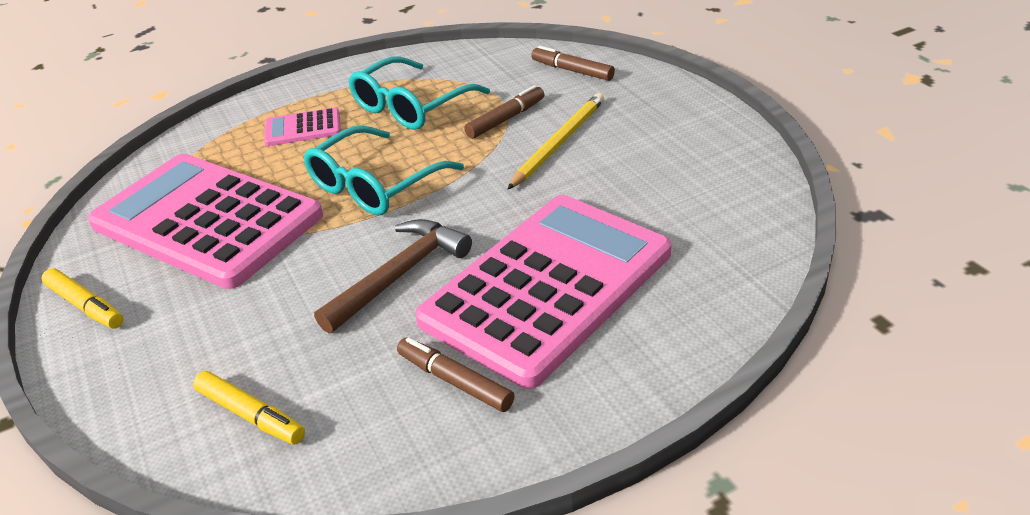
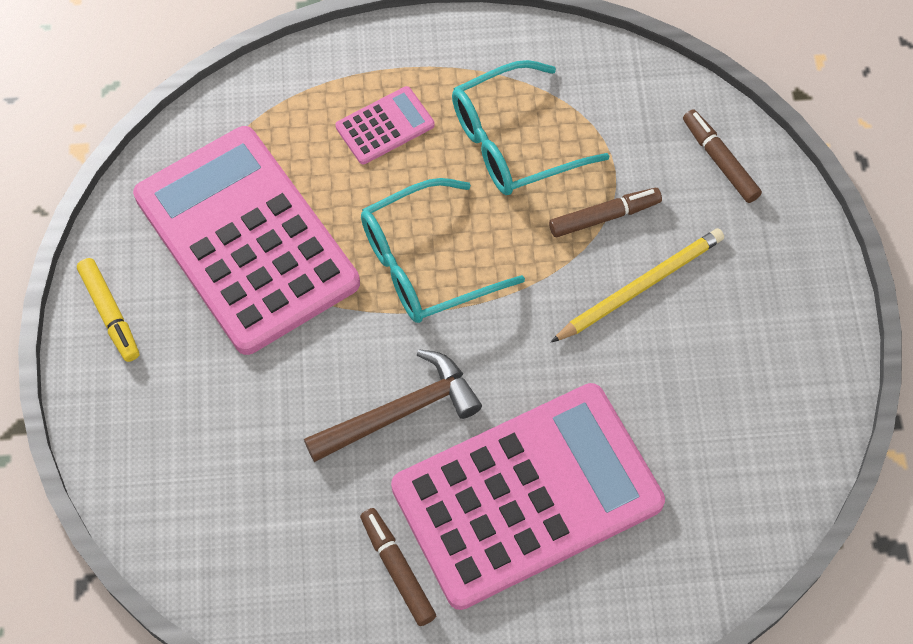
camera: 20 degrees right, 25 degrees up
yellow marker [193,371,305,445] -> none
pink calculator [264,107,341,146] -> pink calculator turned 135 degrees clockwise [335,86,435,164]

